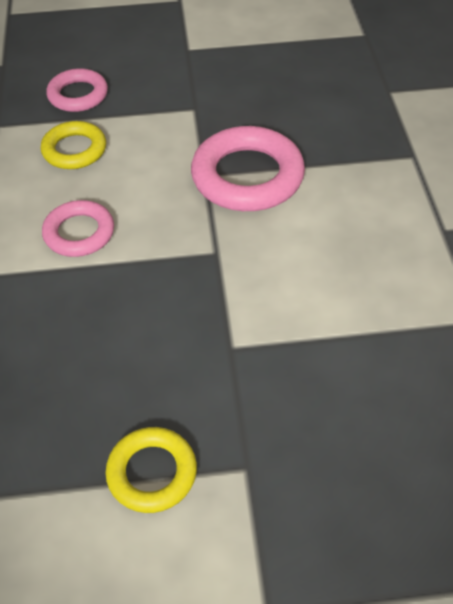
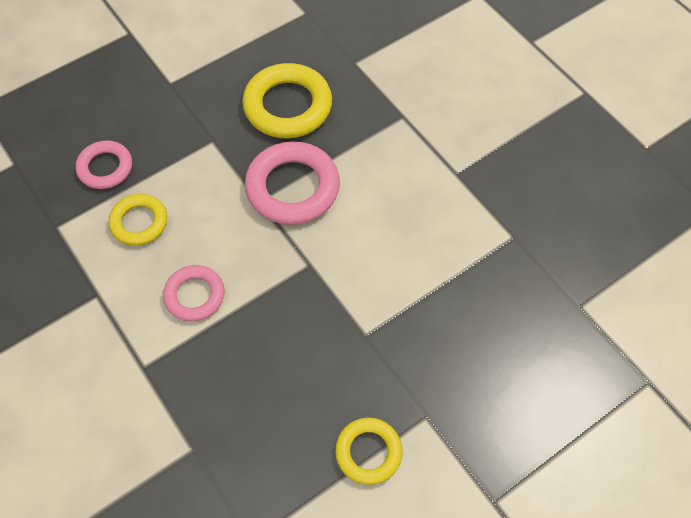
camera: 30 degrees left, 10 degrees up
none -> yellow ring [242,63,332,138]

